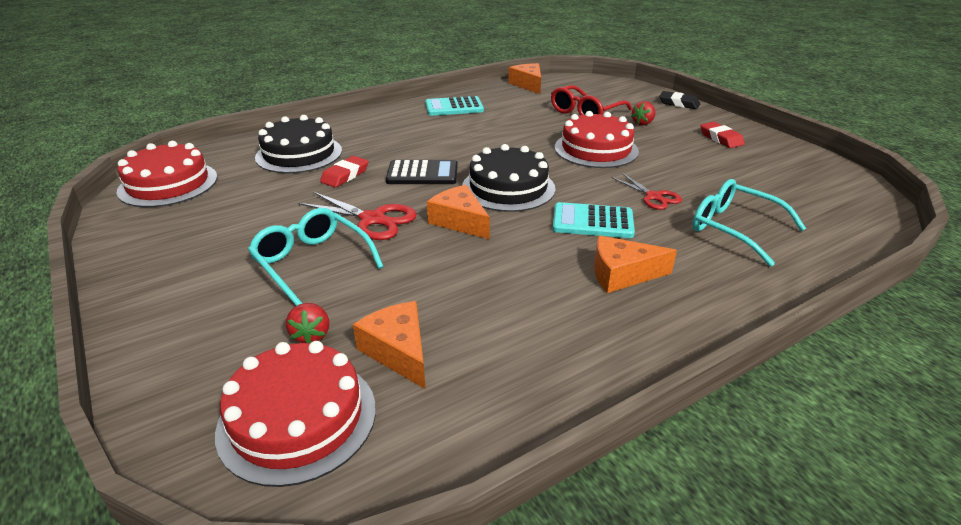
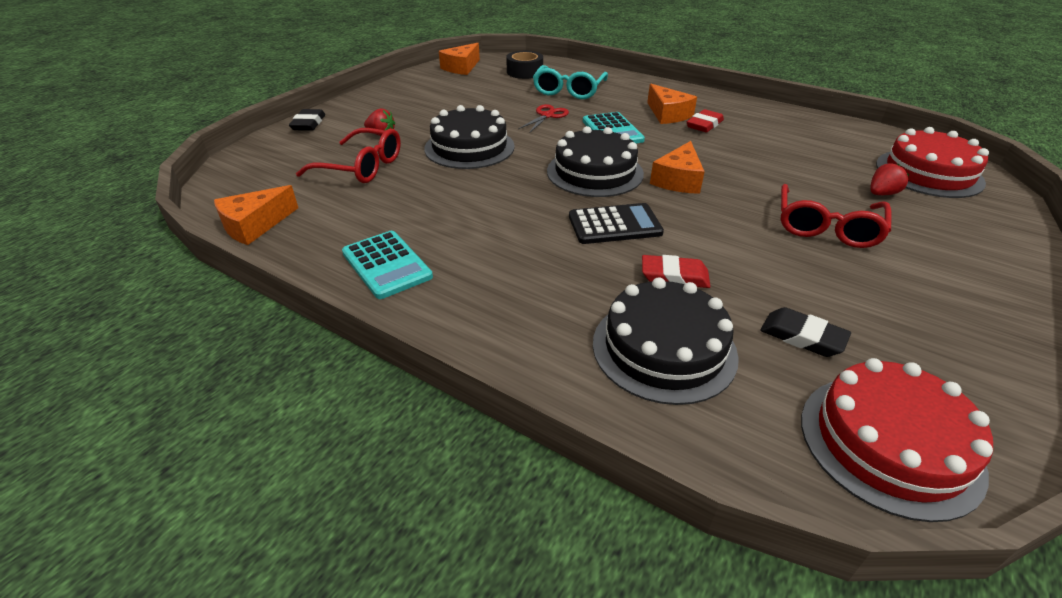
camera: 115 degrees left, 5 degrees up
turquoise glasses [248,208,384,306] -> red glasses [780,184,892,248]
red scissors [298,192,417,240] -> none
orange cheese [353,301,426,389] -> orange cheese moved to [439,43,480,75]
black calculator [386,160,458,184] -> black calculator turned 105 degrees clockwise [569,203,664,244]
red cake [555,111,639,168] -> black cake [424,105,515,169]
red eraser [700,122,745,148] -> red eraser moved to [687,109,724,133]
none -> black tape [506,51,543,79]
none -> black eraser [760,307,851,357]

